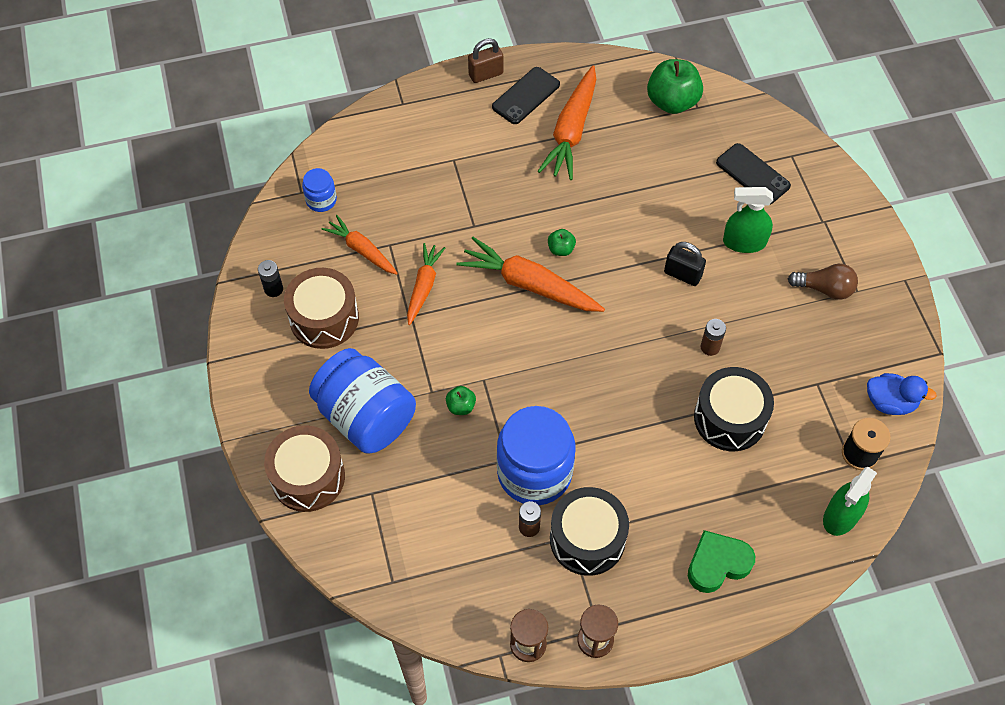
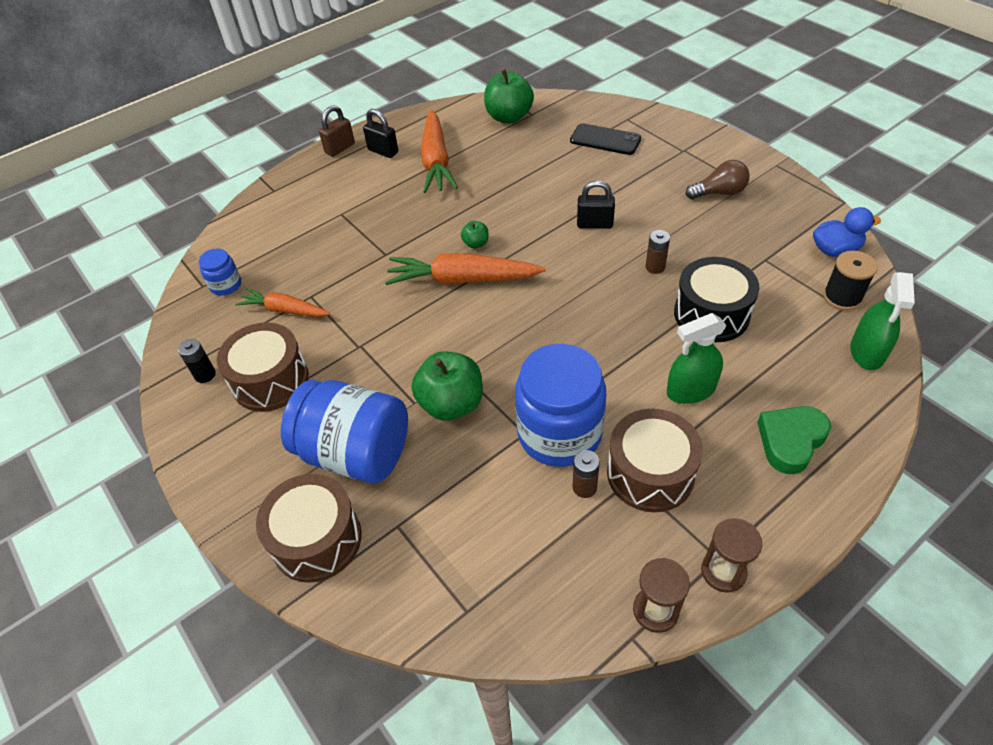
camera: 20 degrees left, 10 degrees down
orange carrot [407,243,445,325] -> none
green apple [446,386,476,415] -> green apple [412,351,483,421], size x2.08
black phone [492,67,560,124] -> black padlock [363,109,398,158]
black drum [550,487,629,576] -> brown drum [607,409,703,512]
green spray bottle [723,187,773,253] -> green spray bottle moved to [667,313,727,404]

